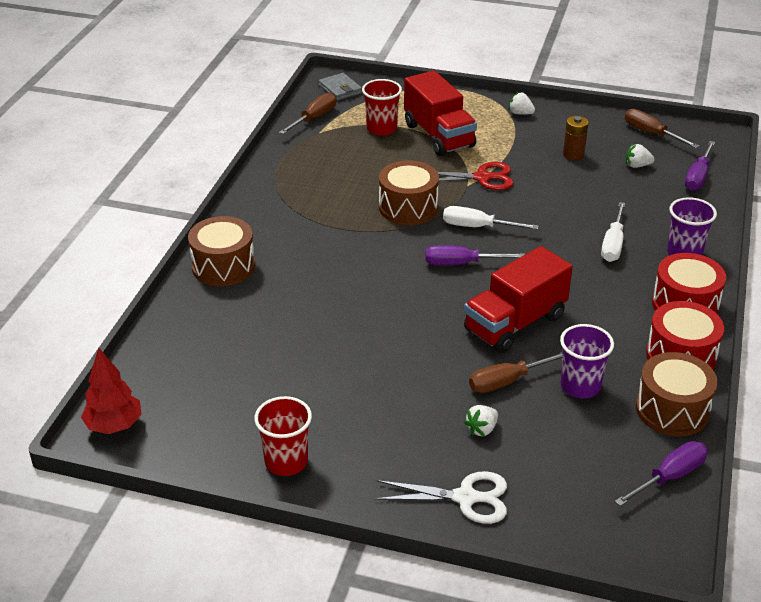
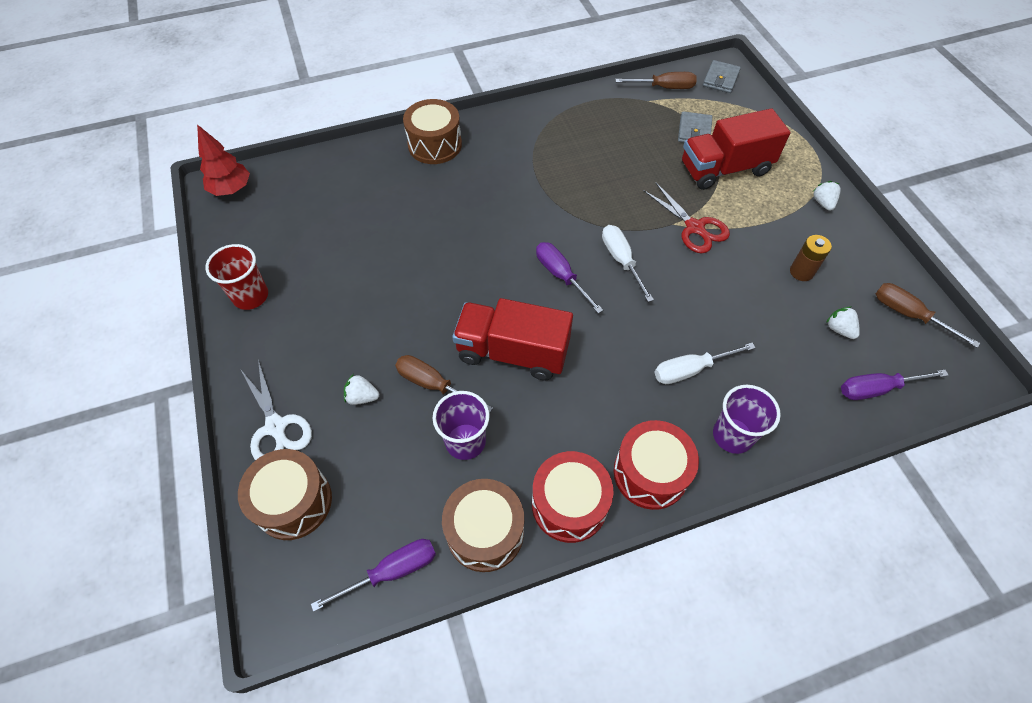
camera: 55 degrees right, 20 degrees up
red cup [362,79,402,136] -> grey wallet [678,111,712,143]
brown drum [379,161,439,225] -> brown drum moved to [238,449,332,540]
red truck [404,71,477,156] -> red truck turned 45 degrees clockwise [682,108,790,190]
purple screwdriver [615,441,708,506] -> purple screwdriver turned 45 degrees counterclockwise [311,539,436,612]
brown screwdriver [625,109,699,148] -> brown screwdriver turned 60 degrees counterclockwise [876,283,980,348]

